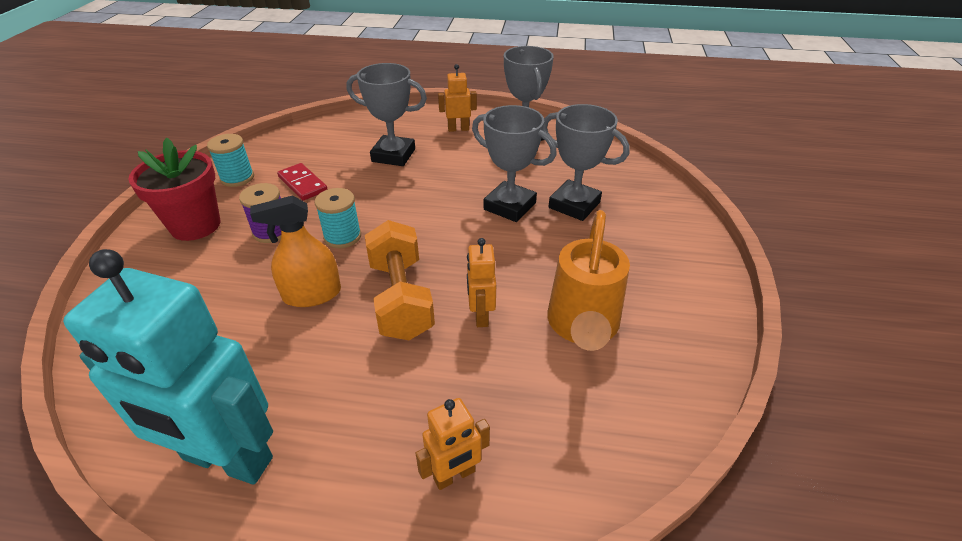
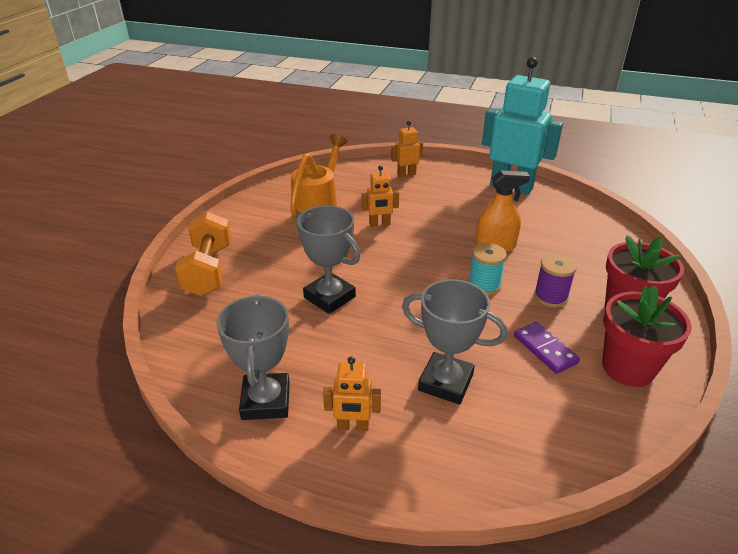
camera: 170 degrees left, 5 degrees down
turquoise spool [207,134,254,187] -> red flower pot [602,286,692,387]
red domino [277,163,328,201] -> purple domino [514,322,580,374]
orange dumbbell [365,220,435,340] -> orange dumbbell moved to [175,212,231,296]
orange robot [467,238,496,327] -> orange robot turned 75 degrees clockwise [362,165,399,227]
grey trophy [543,104,630,221] -> none

